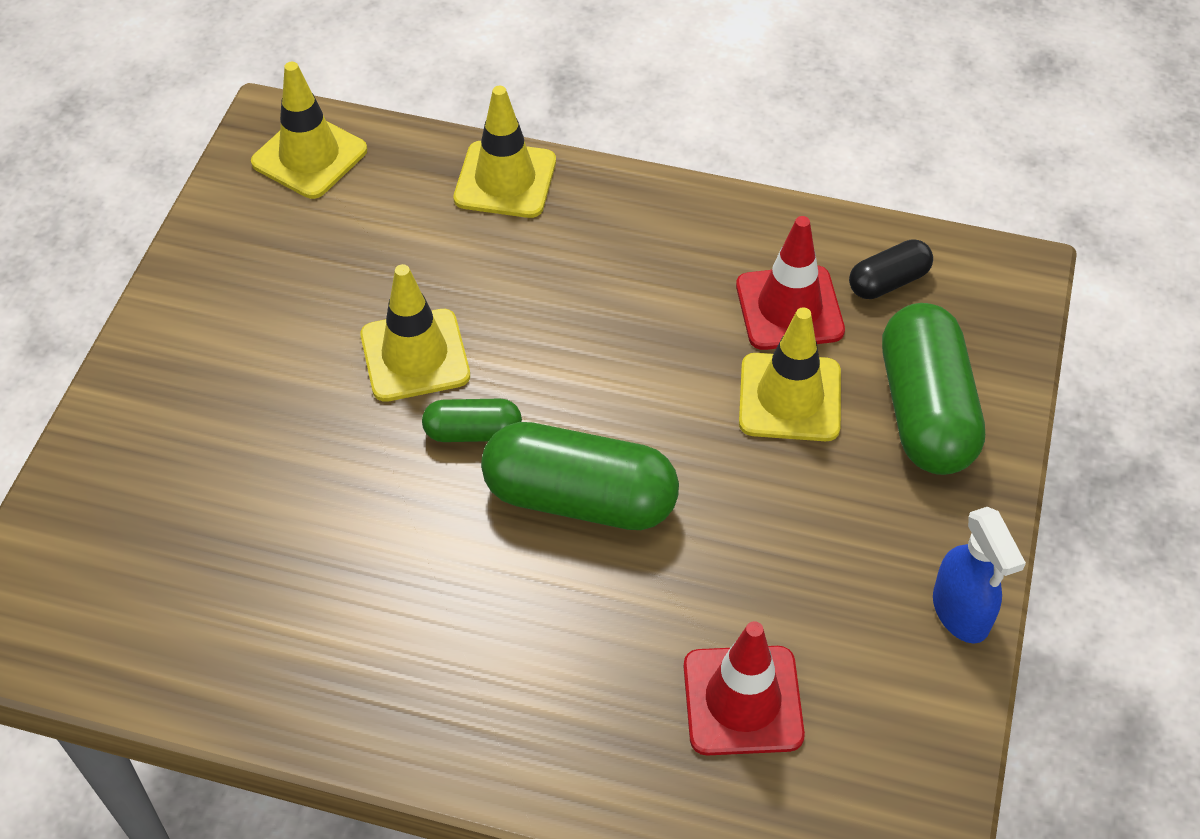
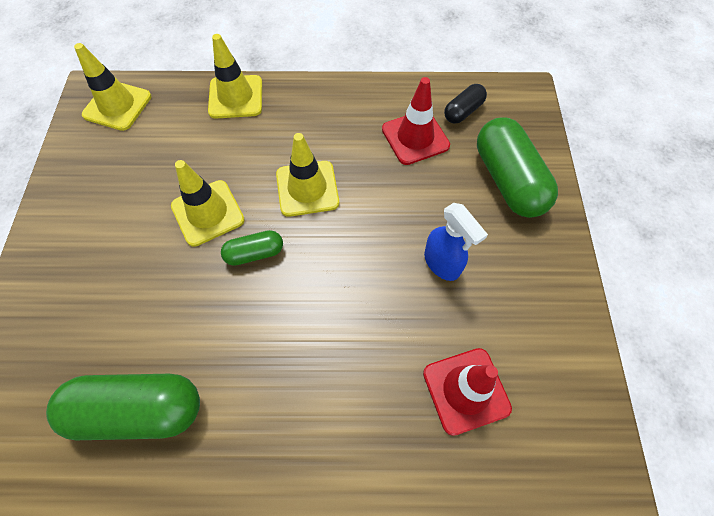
camera: 15 degrees left, 10 degrees up
green capsule [481,422,679,530] -> green capsule moved to [46,374,200,440]
yellow traffic cone [739,307,841,441] -> yellow traffic cone moved to [276,133,339,217]
blue spray bottle [933,507,1026,643] -> blue spray bottle moved to [424,203,488,281]

